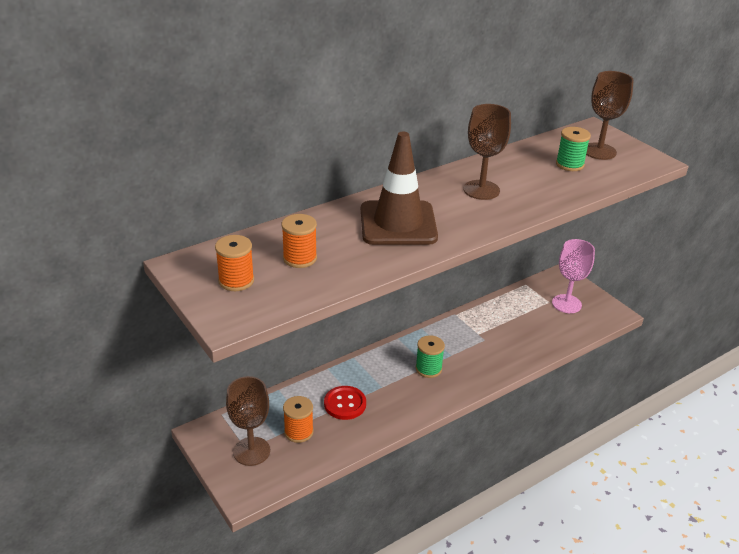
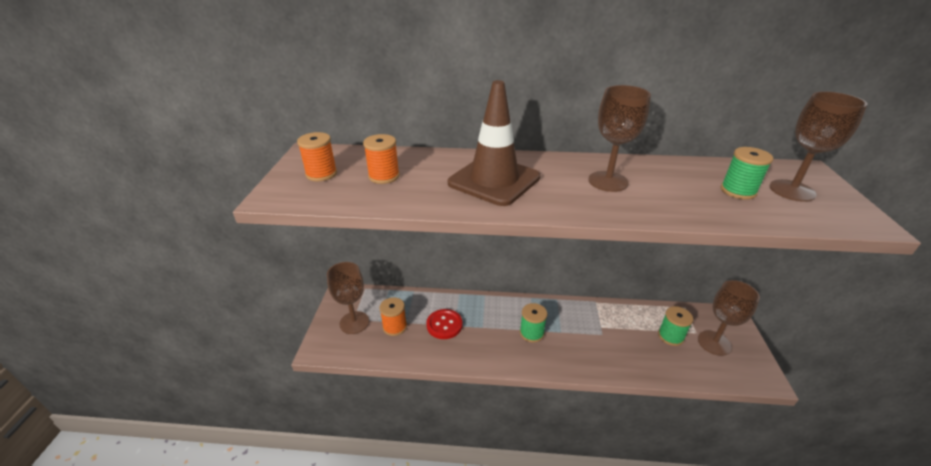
camera: 40 degrees right, 0 degrees up
pink goblet [552,239,595,313] -> brown goblet [698,280,760,356]
none -> green spool [658,306,693,346]

